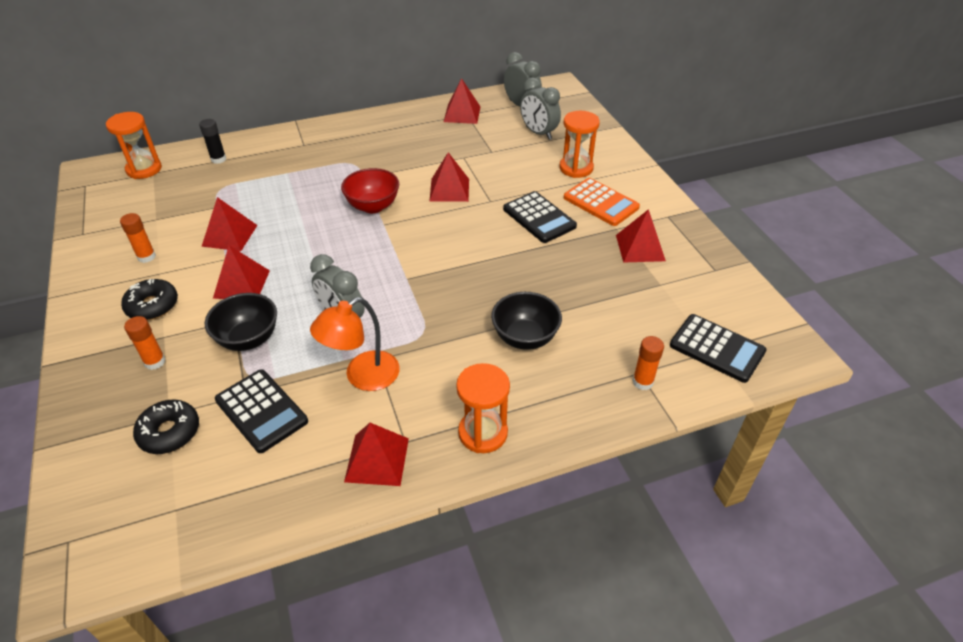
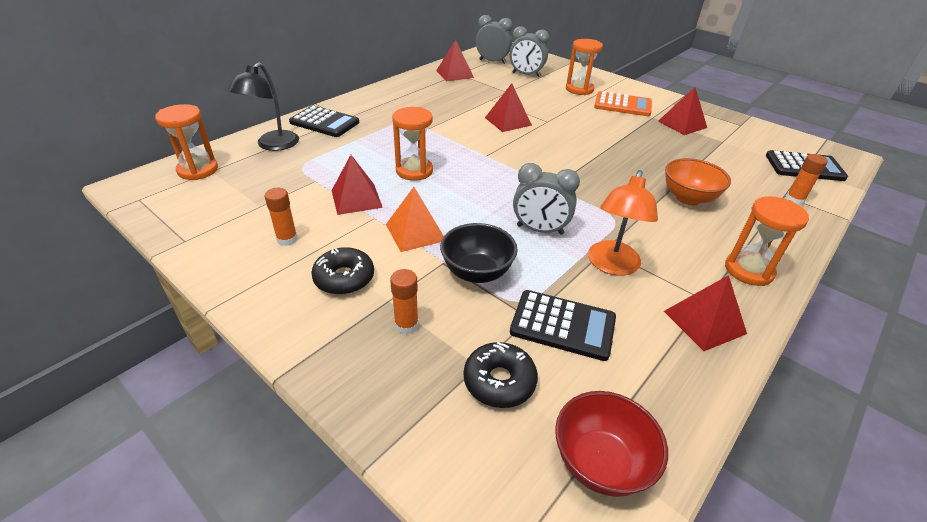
camera: 30 degrees left, 5 degrees down
black glue stick [199,119,226,164] -> black lamp [228,62,299,151]
red pyramid [213,246,270,299] -> orange pyramid [386,187,444,252]
red bowl [341,168,399,213] -> red bowl moved to [555,391,668,497]
black bowl [491,292,562,350] -> orange bowl [665,158,731,205]
black calculator [503,191,577,243] -> black calculator moved to [289,106,359,137]
none -> orange hourglass [392,107,433,181]

